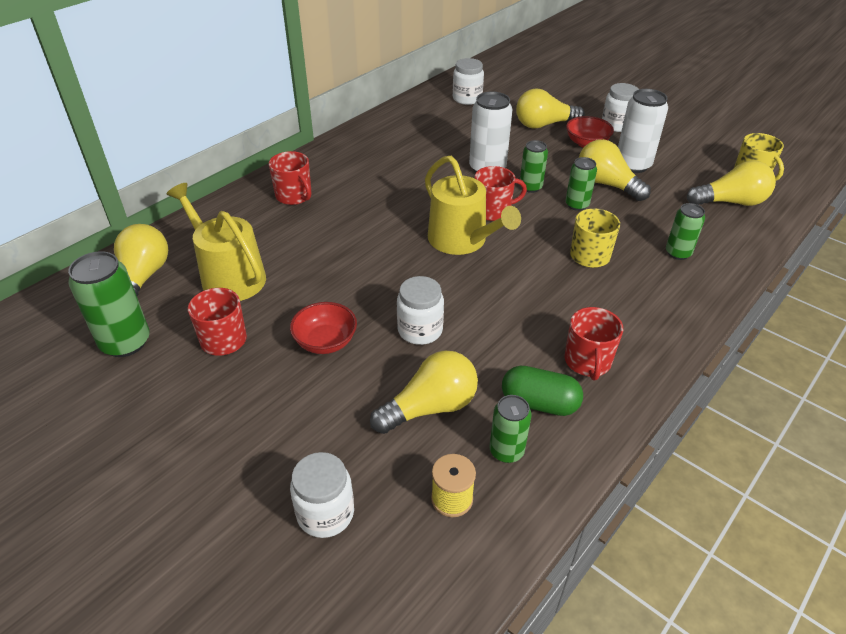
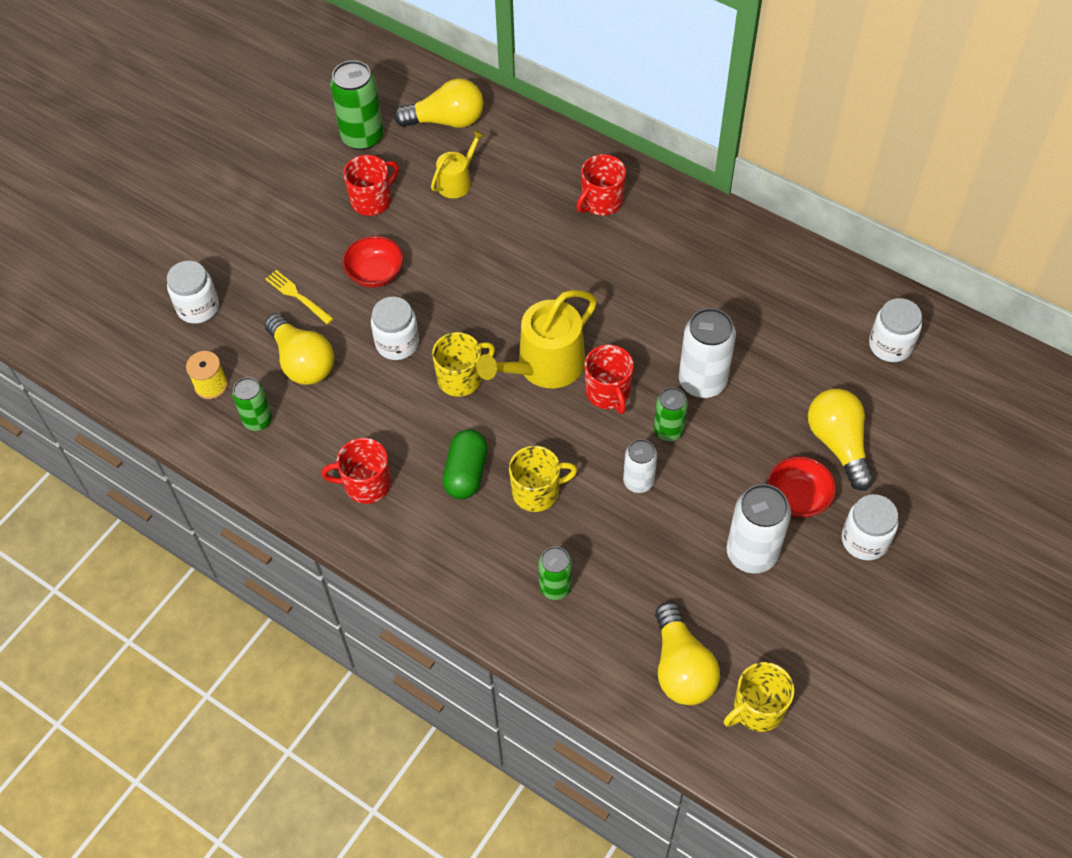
camera: 85 degrees right, 15 degrees up
yellow watering can [167,183,266,301] -> yellow watering can [431,130,485,198], size x0.56
green capsule [502,366,583,416] -> green capsule moved to [442,429,488,499]
green can [565,157,597,211] -> white can [623,439,657,493]
yellow light bulb [579,139,651,201] -> none
none -> yellow fork [265,270,334,324]
none -> yellow mug [432,332,495,397]

